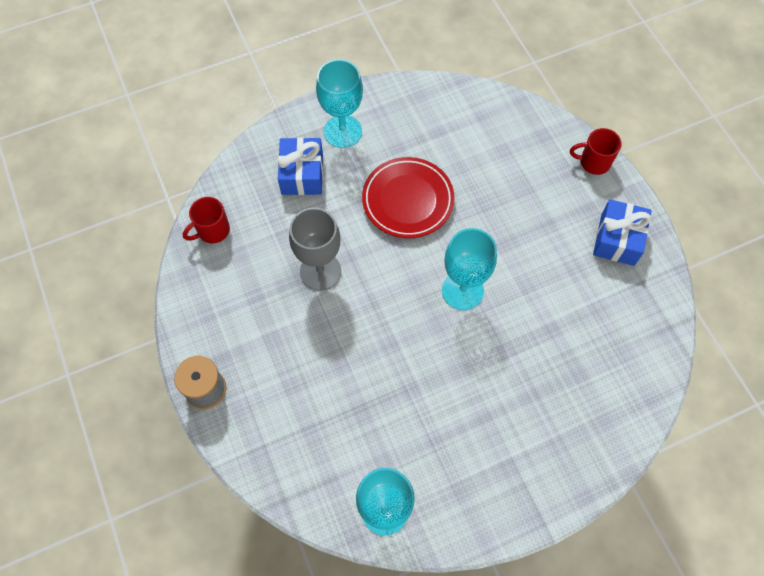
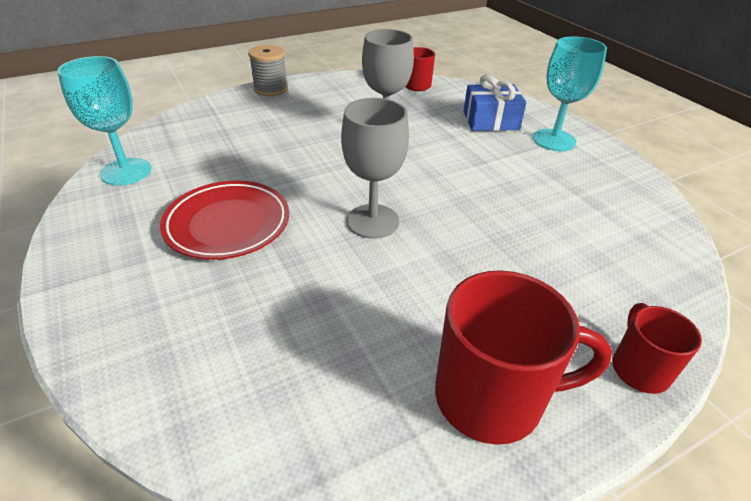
camera: 85 degrees right, 25 degrees down
red plate [362,157,454,238] -> red plate moved to [160,180,289,260]
turquoise goblet [442,228,497,310] -> grey goblet [341,98,409,239]
blue gift [593,199,652,266] -> red mug [435,270,612,445]

